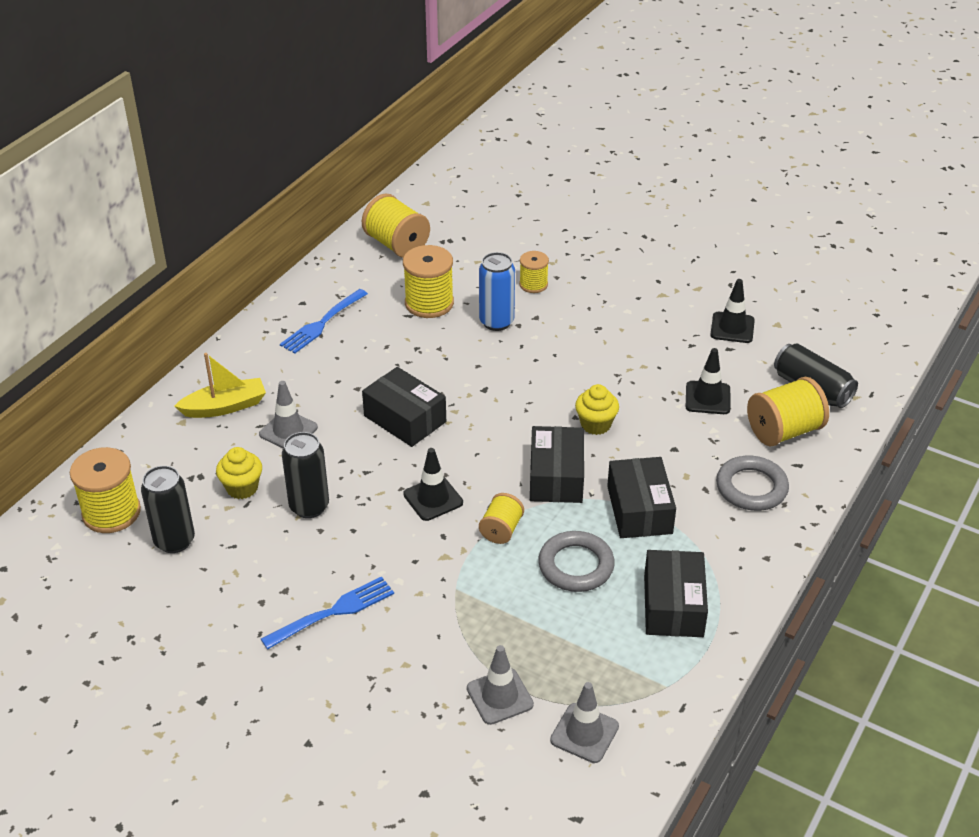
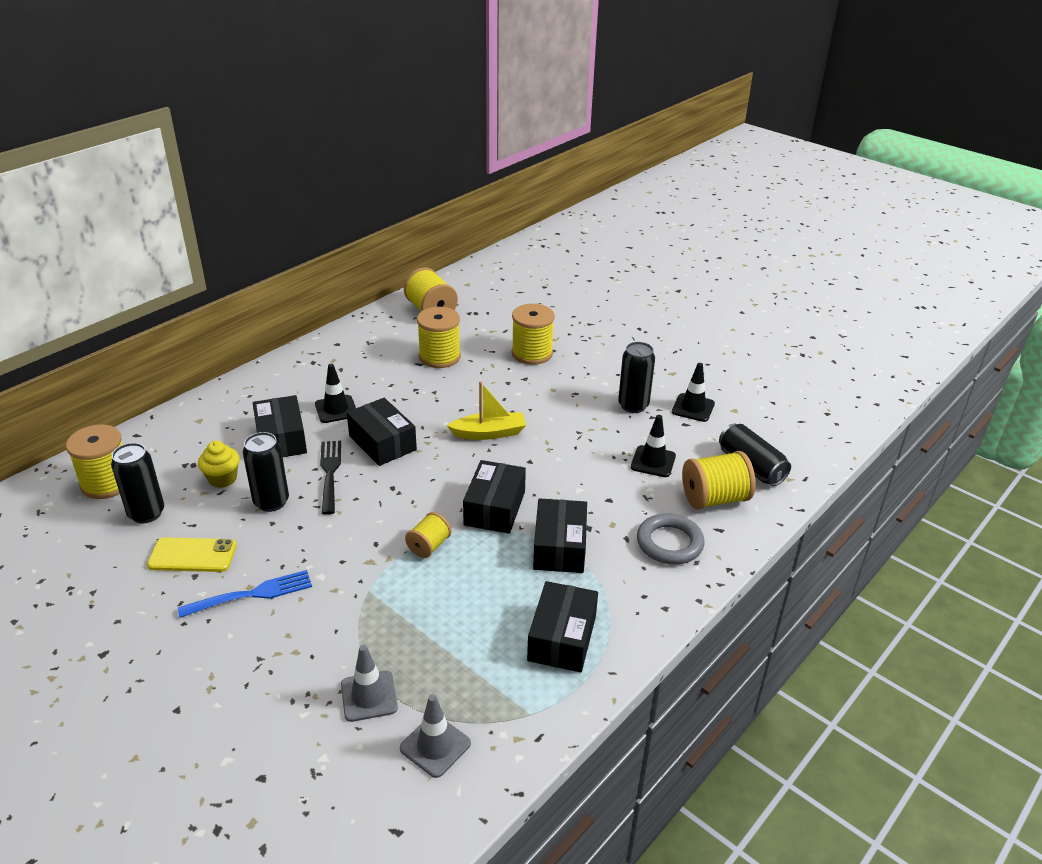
camera: 10 degrees right, 5 degrees down
yellow boat [174,353,266,418] -> yellow boat moved to [447,382,526,440]
grey traffic cone [259,381,318,448] -> black box [253,395,307,457]
blue fork [280,289,368,353] -> none
black traffic cone [403,448,463,521] -> black traffic cone moved to [315,364,356,423]
blue can [479,252,515,331] -> none
yellow spool [519,251,549,293] -> yellow spool [511,304,555,365], size x1.69
grey ring [538,531,615,592] -> none
yellow cupcake [575,384,619,435] -> none
none -> yellow phone [147,537,237,572]
none -> black fork [320,441,341,515]
none -> black can [618,342,655,413]

